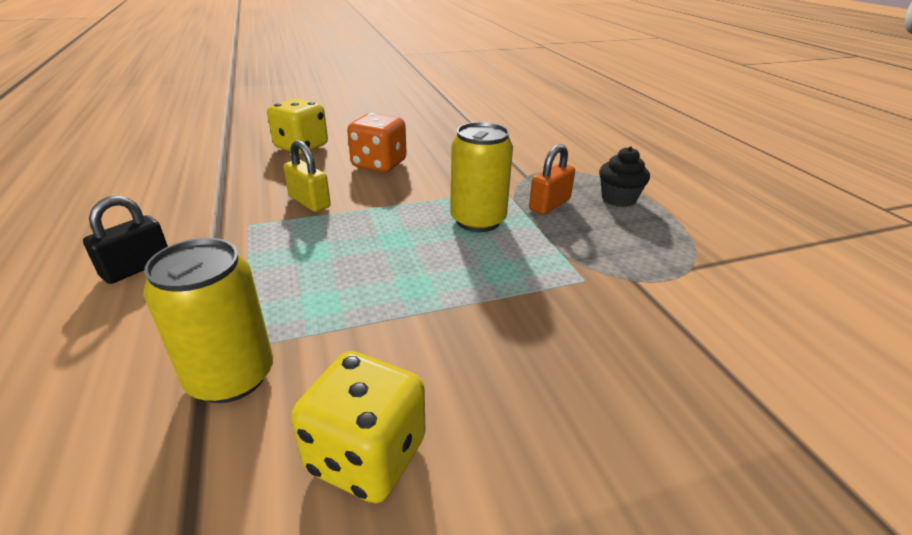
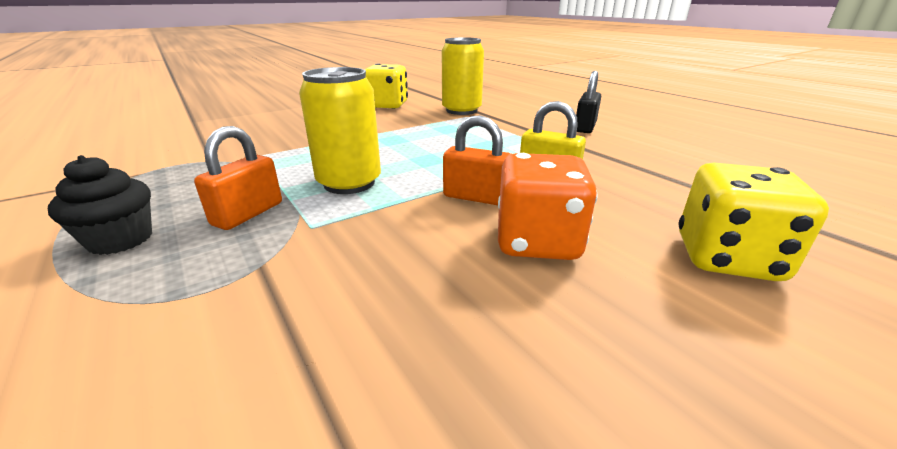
camera: 165 degrees right, 5 degrees down
none -> orange padlock [443,115,511,205]

